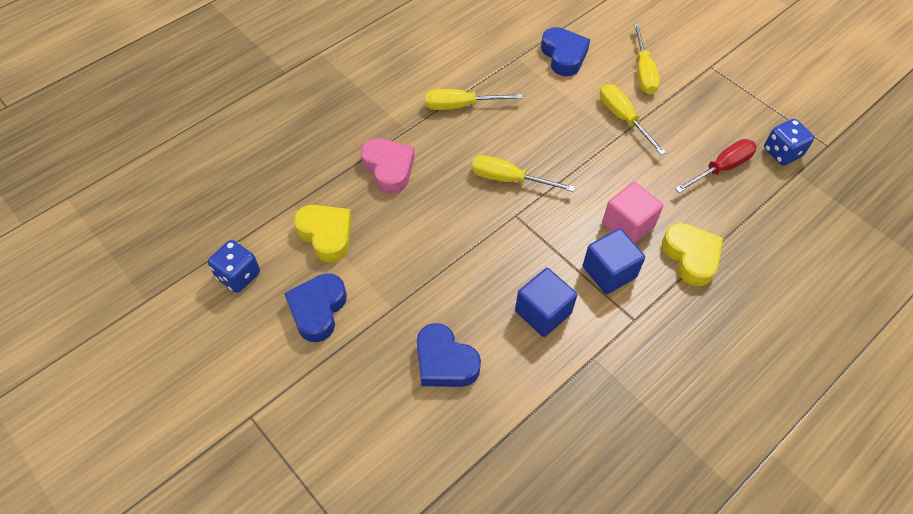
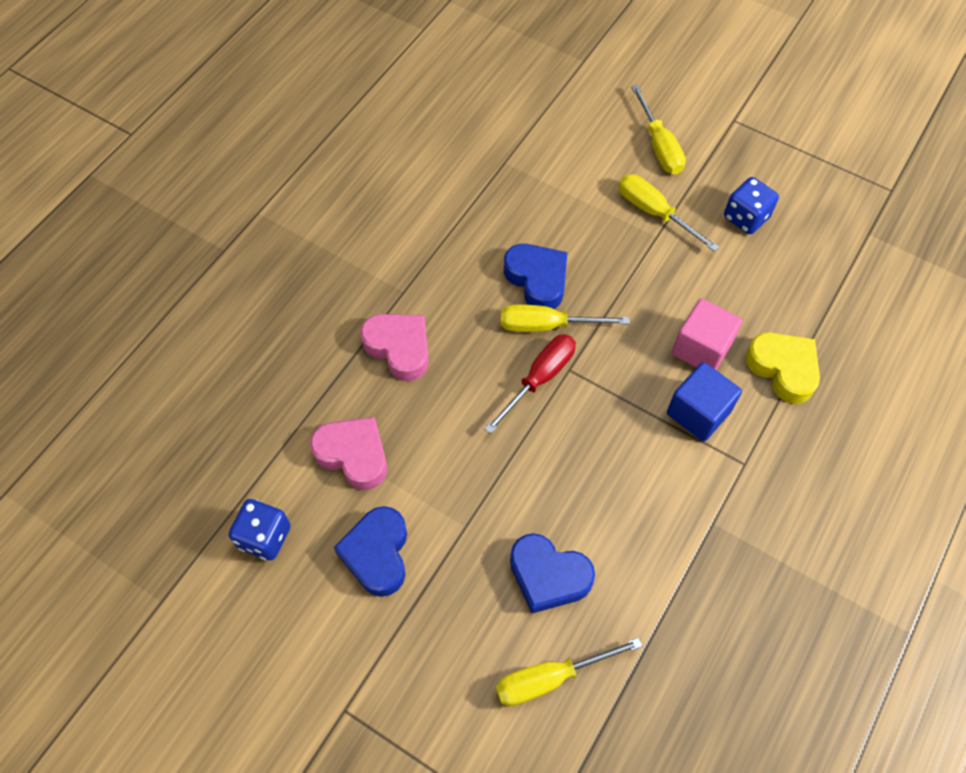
camera: 15 degrees left, 5 degrees up
yellow heart [294,205,352,263] -> pink heart [310,417,387,490]
yellow screwdriver [425,89,523,110] -> yellow screwdriver moved to [496,638,642,706]
blue cube [515,268,577,337] -> none
blue heart [541,27,590,76] -> blue heart moved to [504,244,567,309]
red screwdriver [675,139,757,193] -> red screwdriver moved to [484,334,576,434]
blue dice [764,119,814,166] -> blue dice moved to [724,177,779,234]

